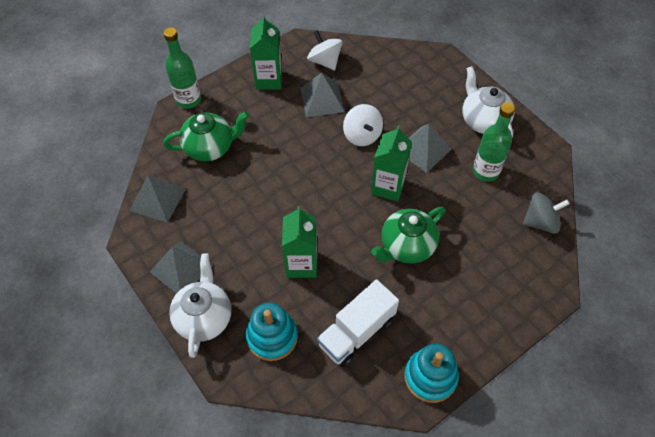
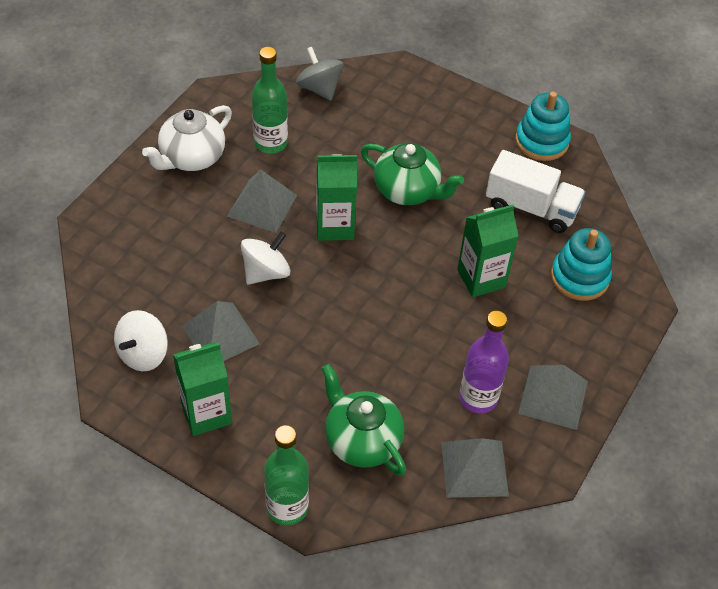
camera: 115 degrees left, 5 degrees down
white teapot [169,253,231,358] -> none
none -> purple bottle [459,311,509,414]

